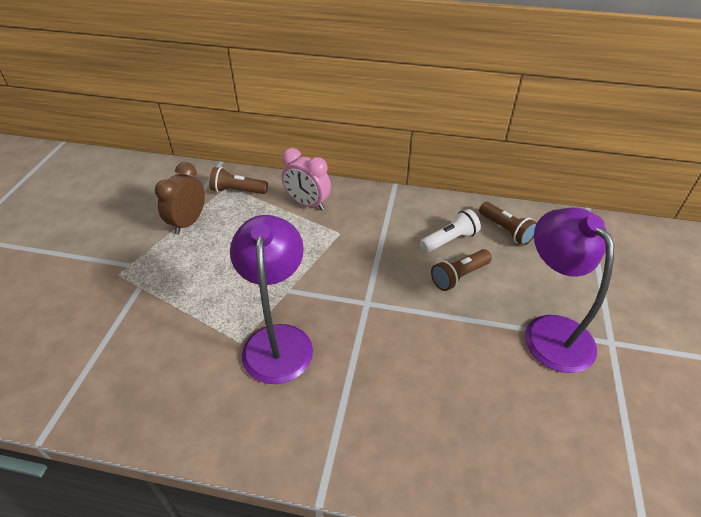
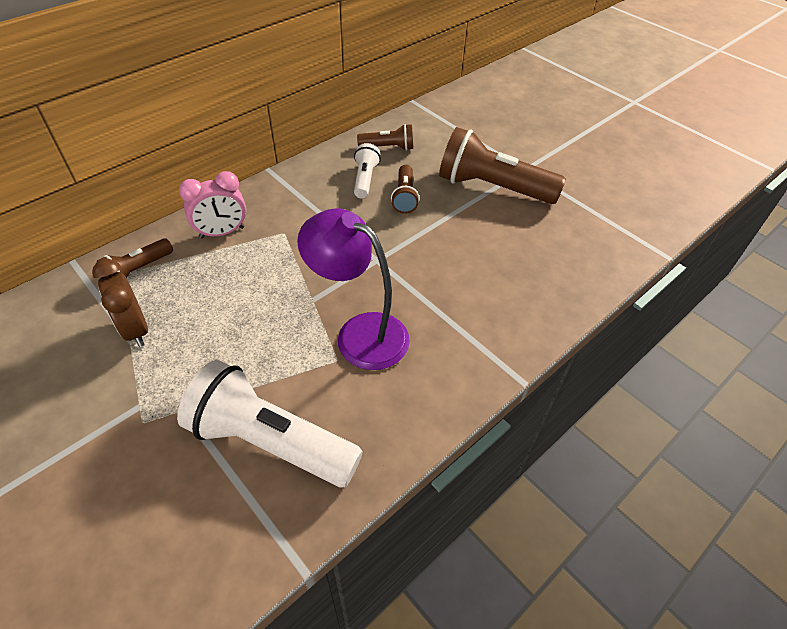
camera: 55 degrees left, 5 degrees up
purple lamp [525,207,614,373] -> brown flashlight [439,127,566,204]
none -> white flashlight [177,360,363,487]

